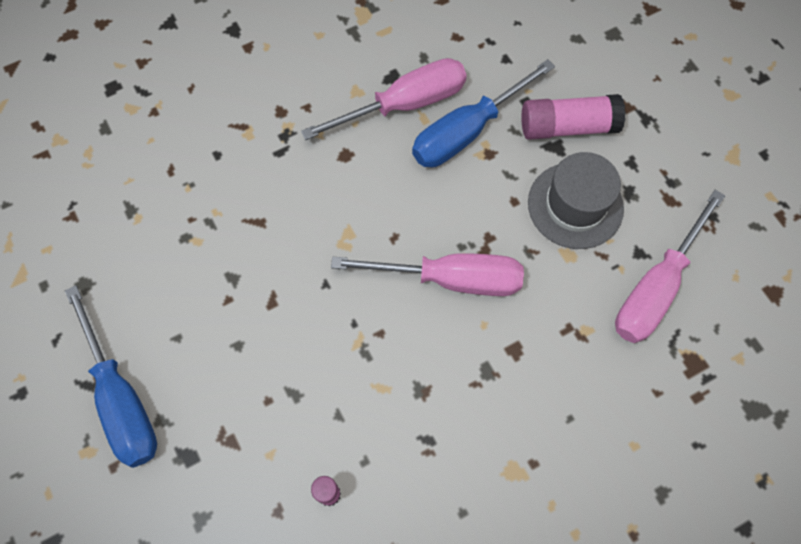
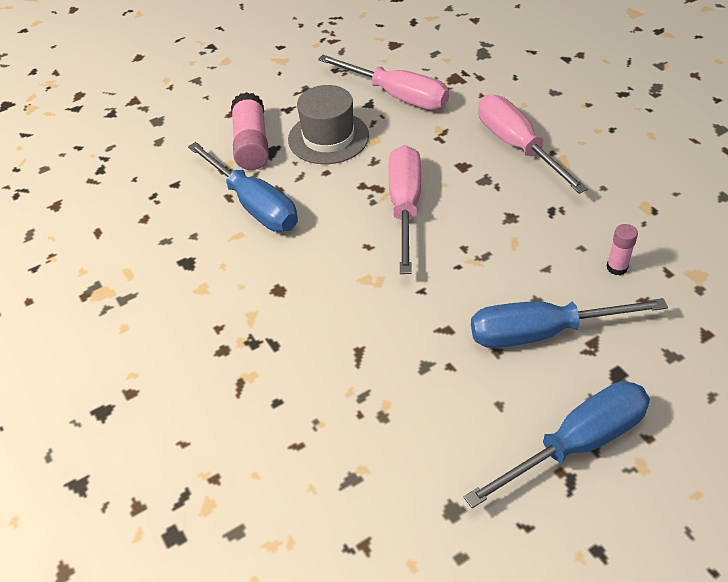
camera: 90 degrees left, 20 degrees down
pink screwdriver [301,58,467,140] -> pink screwdriver moved to [478,94,588,194]
none -> blue screwdriver [471,298,668,348]

